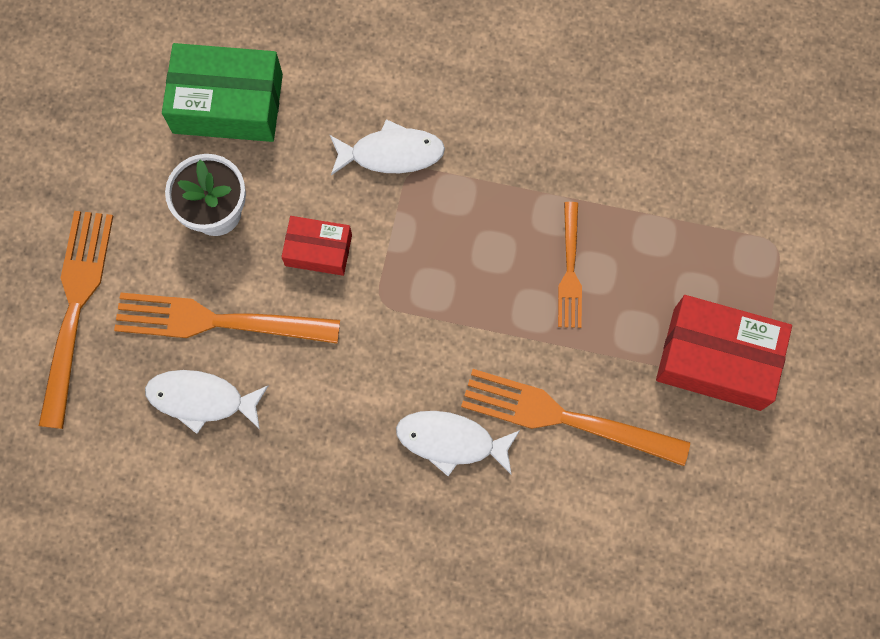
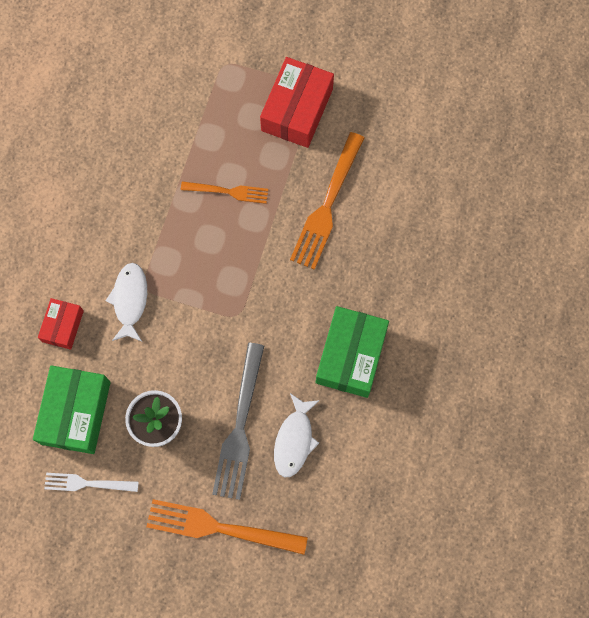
camera: 85 degrees left, 0 degrees up
orange fork [114,292,340,344] -> grey fork [212,343,264,500]
red box [281,216,352,276] -> red box moved to [38,298,84,350]
white fish [396,411,520,476] -> none
none -> white fork [44,473,139,492]
none -> green box [316,306,389,398]

